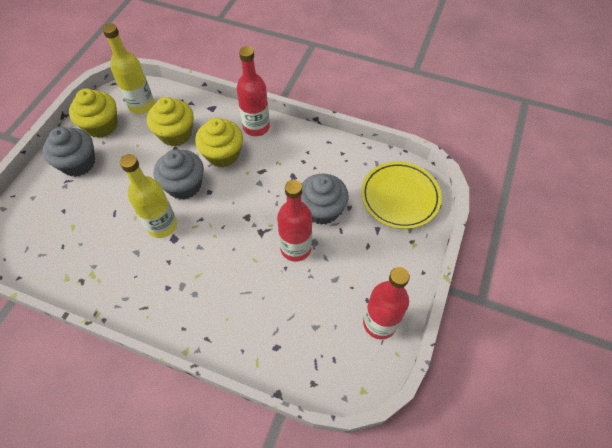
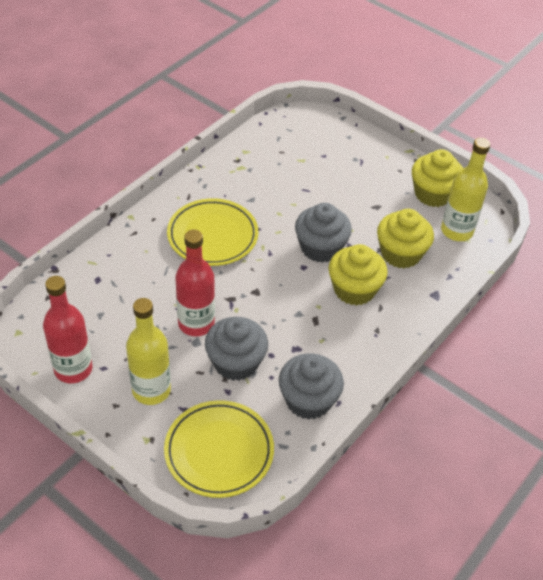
camera: 105 degrees right, 10 degrees down
grey cupcake [42,127,95,177] -> grey cupcake moved to [279,353,344,419]
yellow bottle [120,154,177,238] -> yellow bottle moved to [126,298,171,405]
red bottle [237,46,270,136] -> none
none -> yellow plate [167,198,258,266]

